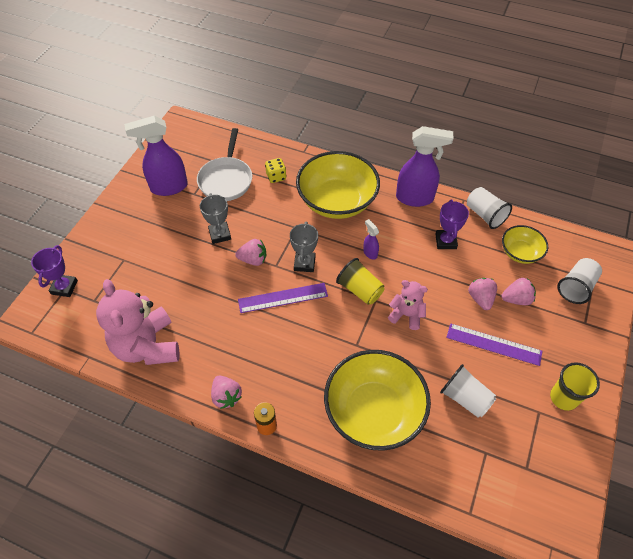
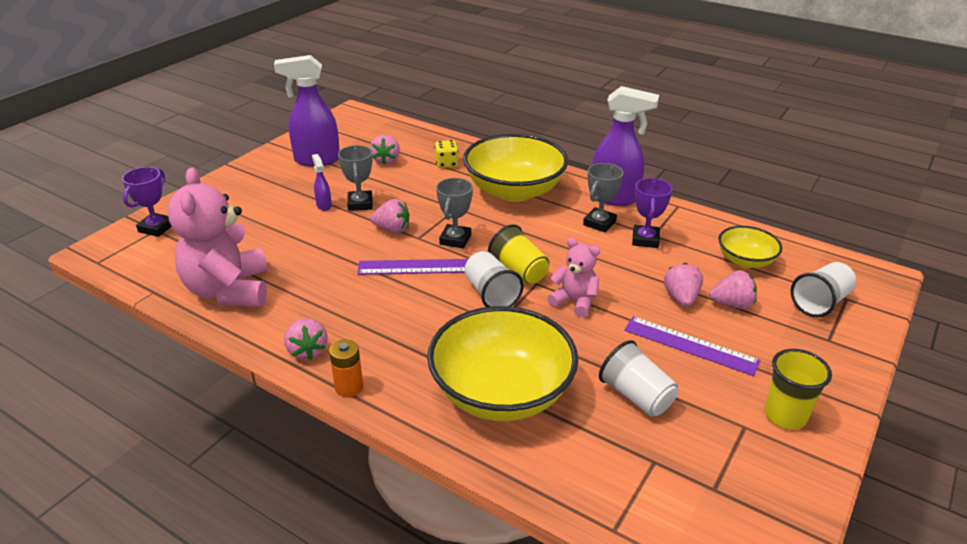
camera: 10 degrees right, 20 degrees down
white pan [197,128,252,201] -> pink strawberry [370,135,400,165]
purple spray bottle [363,219,379,260] -> purple spray bottle moved to [312,154,332,211]
white cup [467,187,512,229] -> white cup moved to [464,251,524,307]
none -> grey trophy [583,163,623,232]

